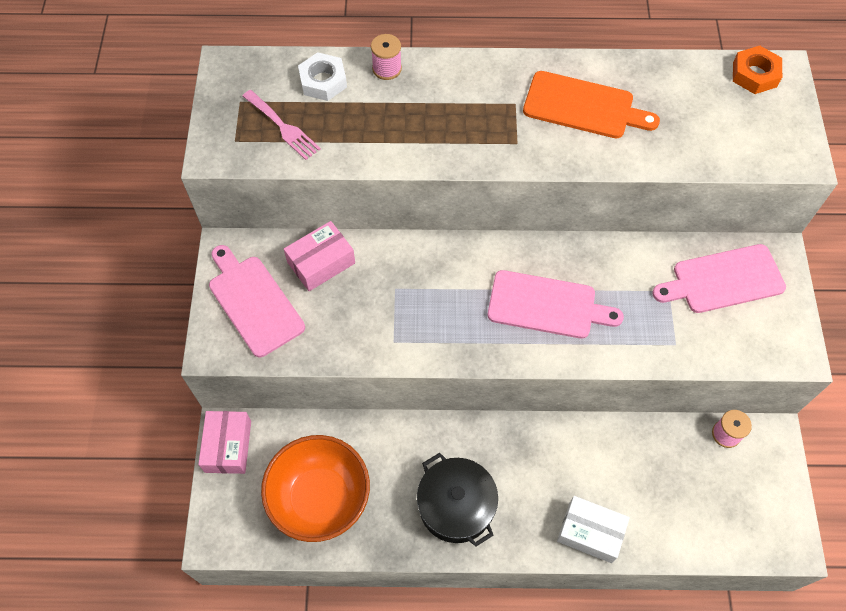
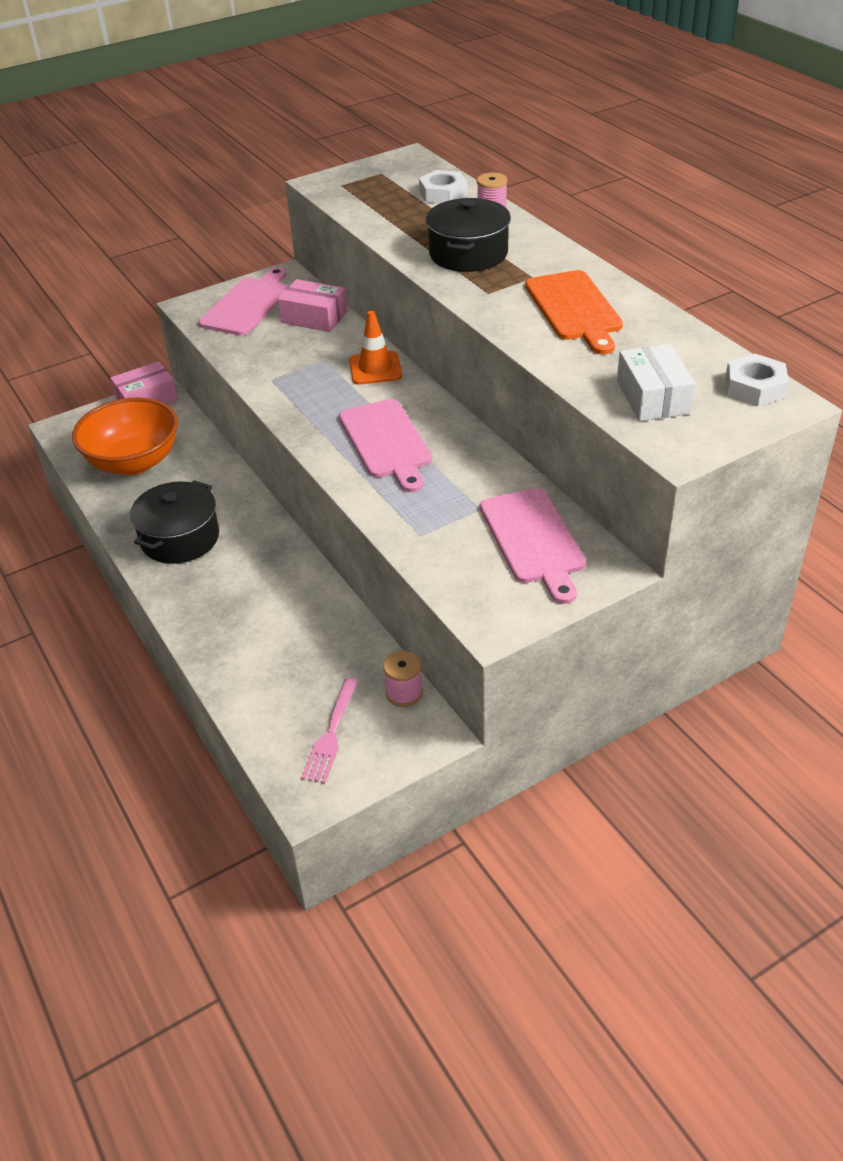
camera: 60 degrees right, 20 degrees down
pink fork [242,90,321,160] -> pink fork moved to [301,678,358,784]
white box [557,496,630,563] -> white box moved to [617,344,695,421]
pink cutting board [652,244,786,313] -> pink cutting board turned 150 degrees counterclockwise [480,488,586,604]
orange nut [733,46,782,94] -> white nut [725,354,789,406]
none -> orange traffic cone [349,311,402,385]
none -> black pot [426,198,511,272]

